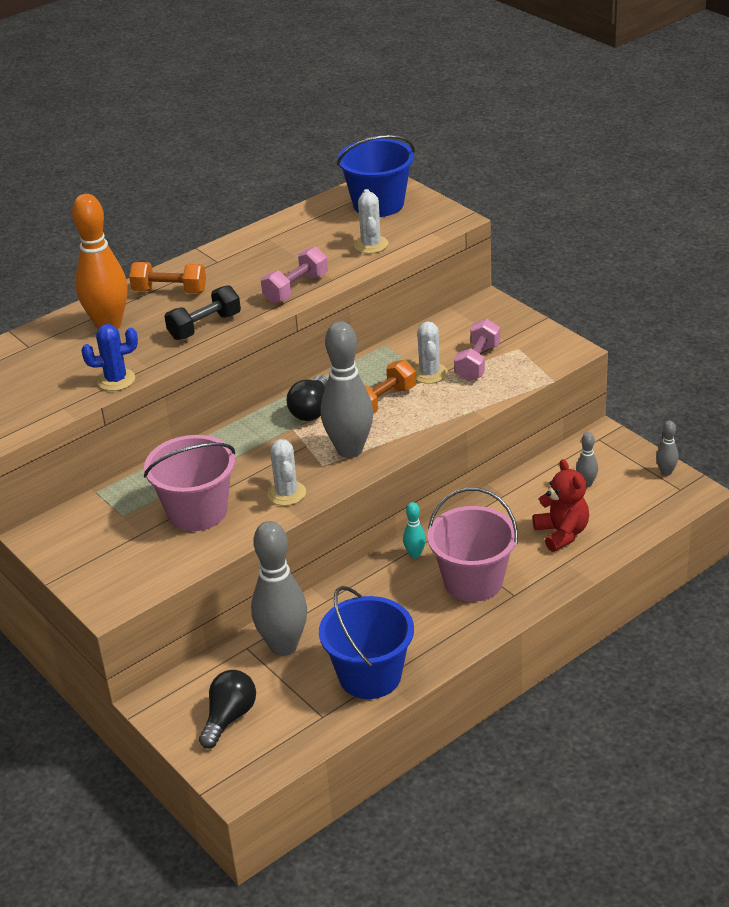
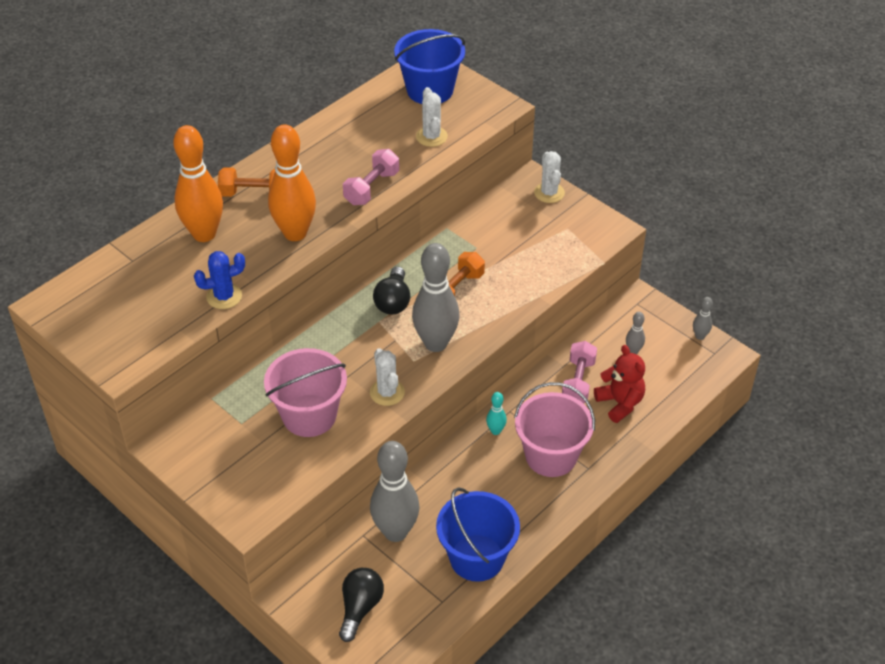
camera: 10 degrees left, 10 degrees up
black dumbbell [164,285,241,340] -> orange bowling pin [268,124,316,241]
white cactus [414,321,448,384] -> white cactus moved to [534,151,565,203]
pink dumbbell [454,319,500,381] -> pink dumbbell moved to [562,341,597,403]

